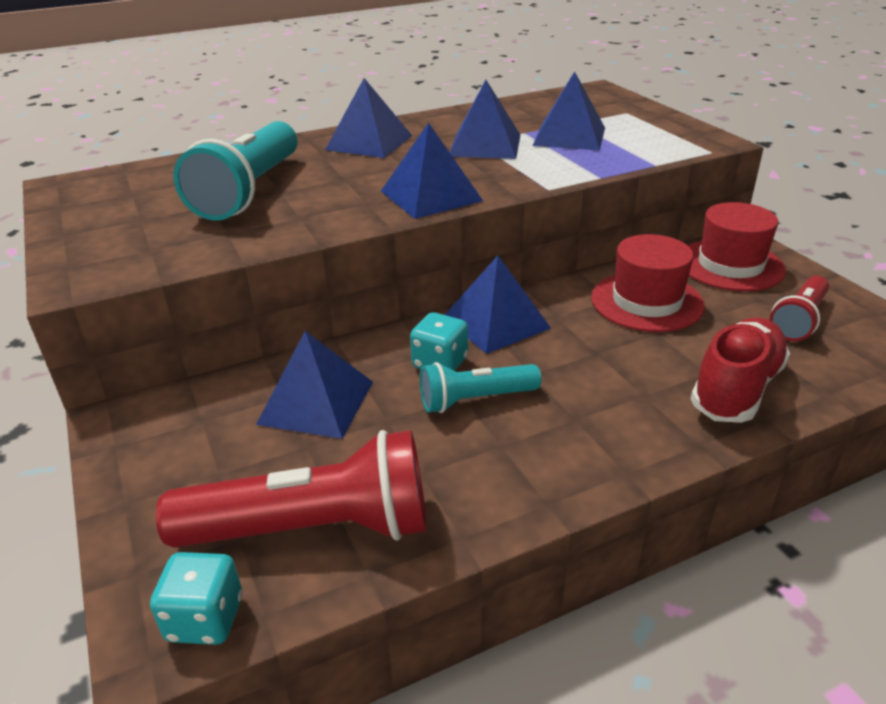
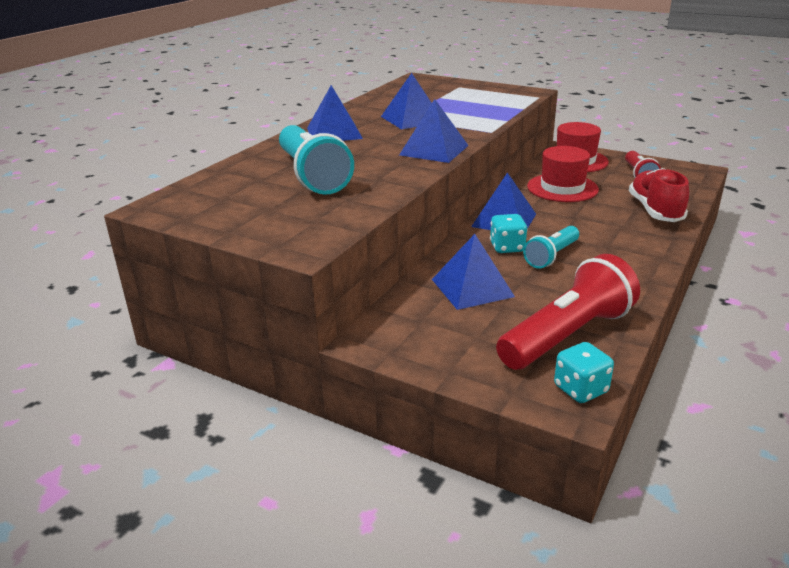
camera: 35 degrees left, 5 degrees down
blue pyramid [532,71,605,150] -> none

